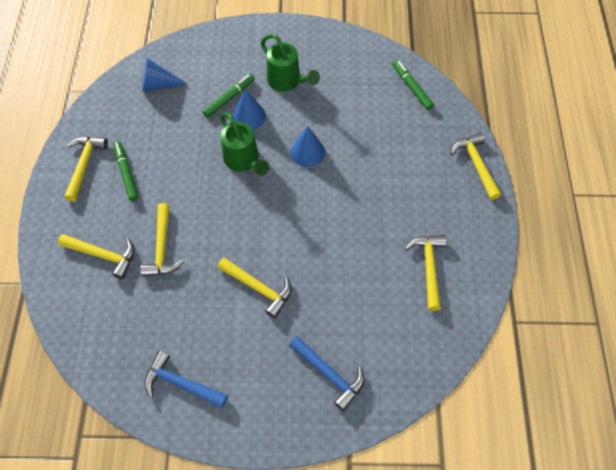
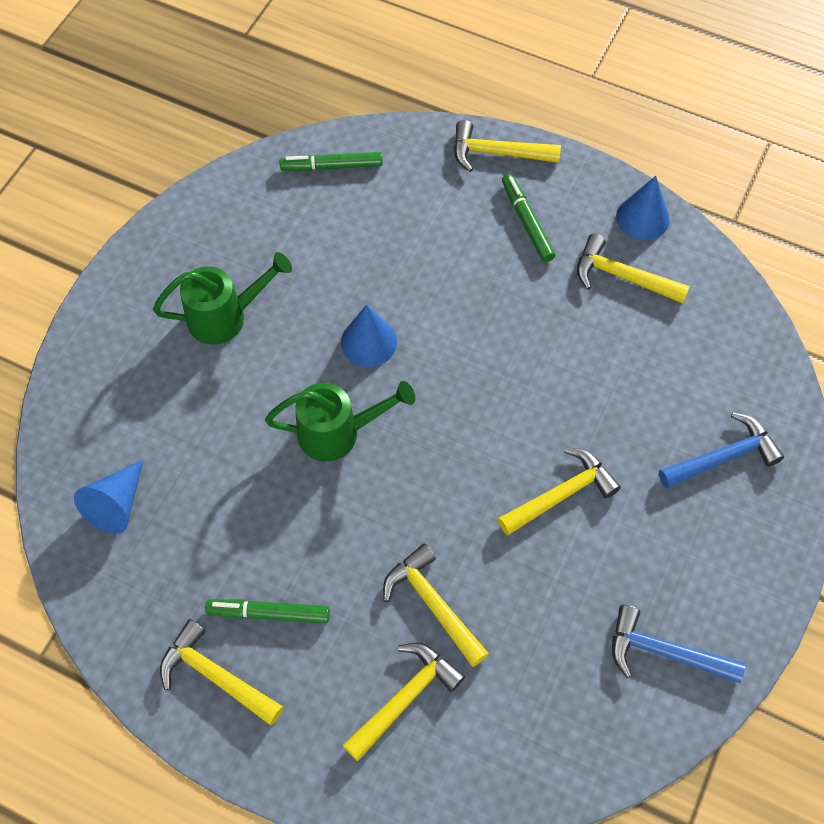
camera: 65 degrees left, 0 degrees up
yellow hammer [140,203,184,277] -> yellow hammer turned 150 degrees counterclockwise [383,544,489,667]
blue hammer [144,351,228,408] -> blue hammer turned 60 degrees clockwise [612,605,745,683]
green marker [202,74,255,118] -> green marker moved to [502,174,555,262]
blue cone [232,89,266,130] -> blue cone moved to [616,176,670,240]

